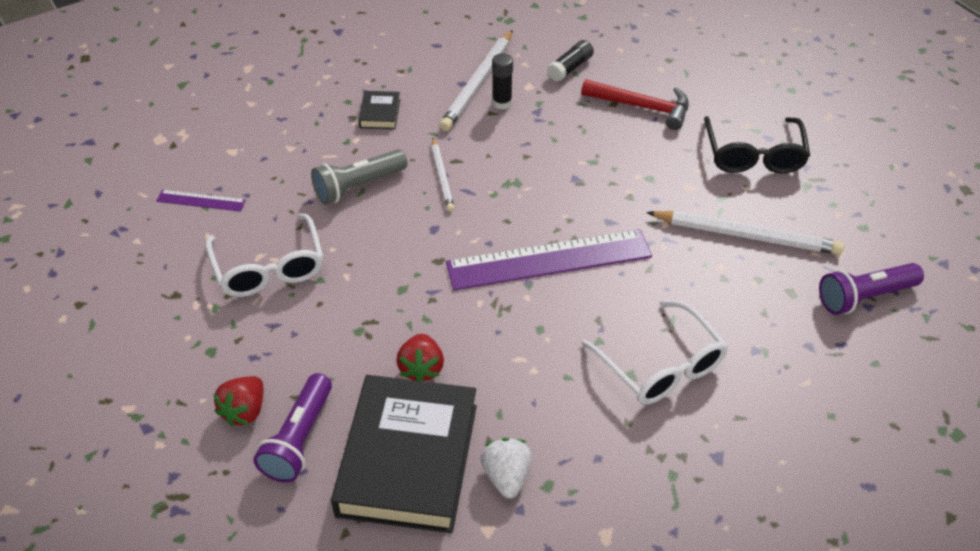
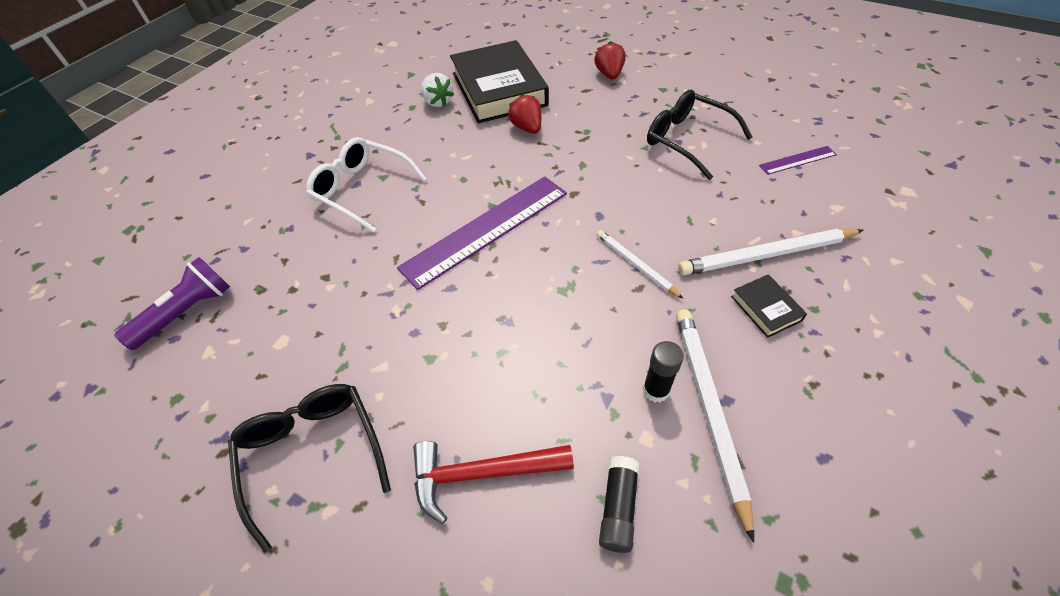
camera: 155 degrees right, 5 degrees up
white glasses [205,213,323,297] -> black glasses [647,90,752,180]
purple flashlight [253,373,332,483] -> none
grey flashlight [311,149,407,205] -> none
white pencil [646,211,844,255] -> white pencil moved to [678,228,864,275]

